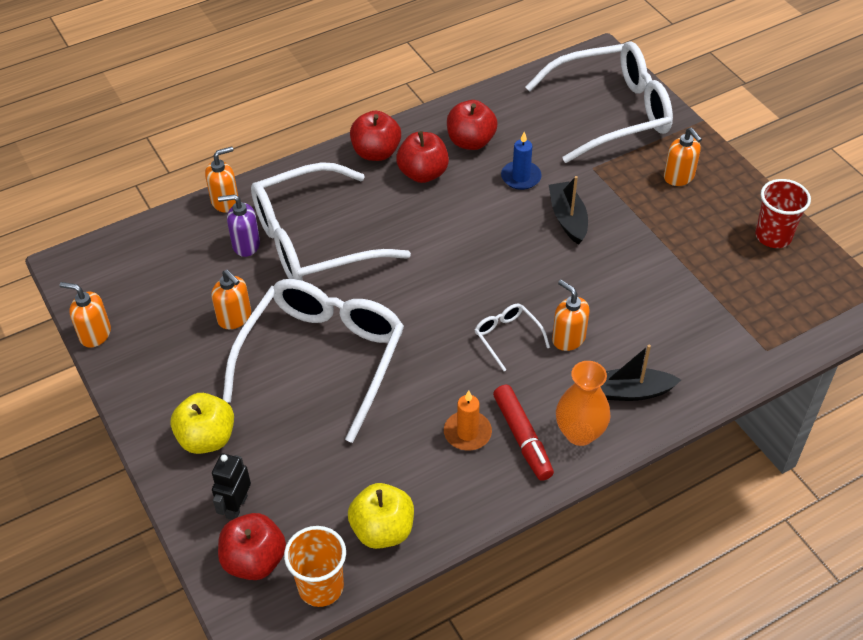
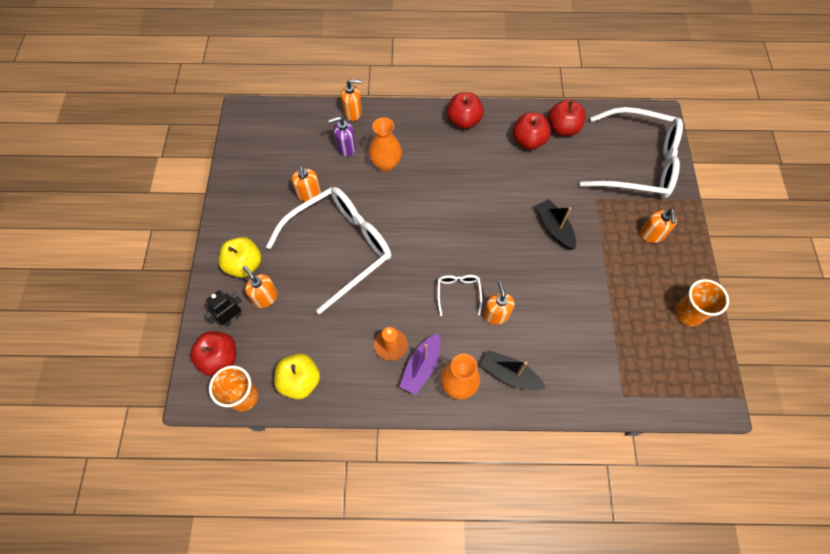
camera: 30 degrees right, 15 degrees up
orange soap dispenser [60,282,111,348] -> orange soap dispenser moved to [243,266,278,308]
purple soap dispenser [218,194,260,257] -> purple soap dispenser turned 45 degrees counterclockwise [328,116,356,157]
white glasses [251,162,411,280] -> orange vase [369,117,402,172]
red apple [396,131,449,183] -> red apple moved to [548,99,586,136]
red marker [493,385,554,481] -> purple boat [399,333,440,395]
blue candle [501,132,542,190] -> none
black boat [549,176,588,245] -> black boat turned 45 degrees counterclockwise [536,199,576,249]
red cup [755,179,811,248] -> orange cup [675,279,729,326]

